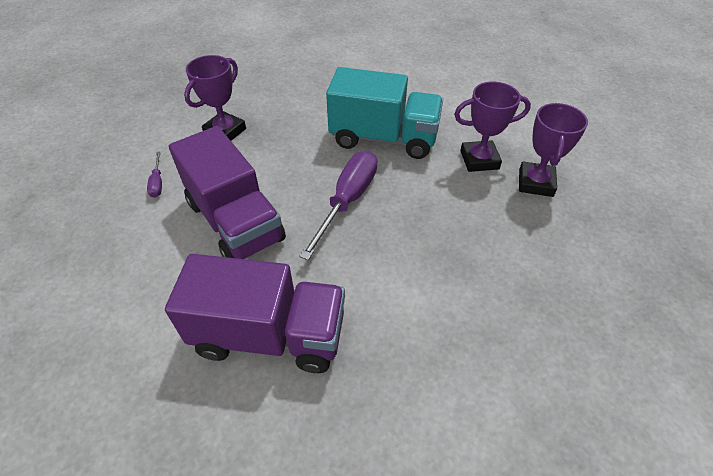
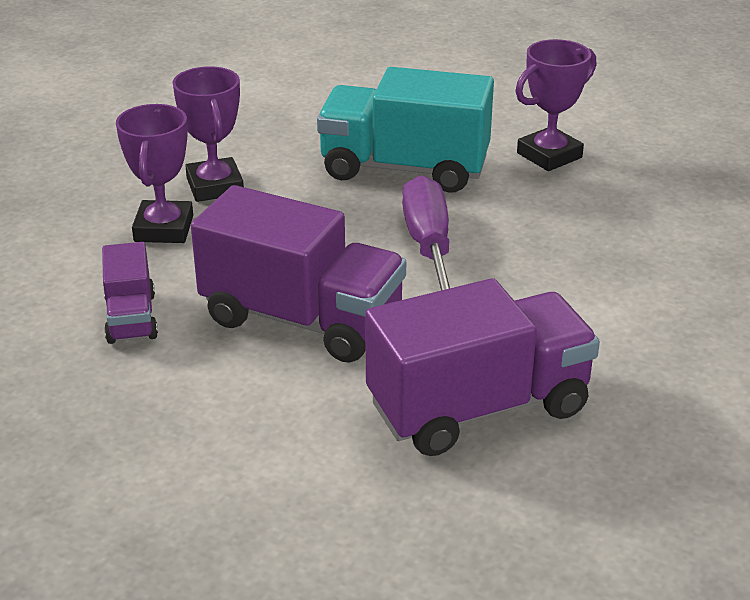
camera: 30 degrees left, 15 degrees down
purple screwdriver [147,152,162,198] -> purple truck [102,242,158,344]
turquoise truck [326,67,443,159] -> turquoise truck turned 150 degrees counterclockwise [317,67,494,193]
purple trophy [519,103,588,197] -> purple trophy moved to [173,66,244,202]

